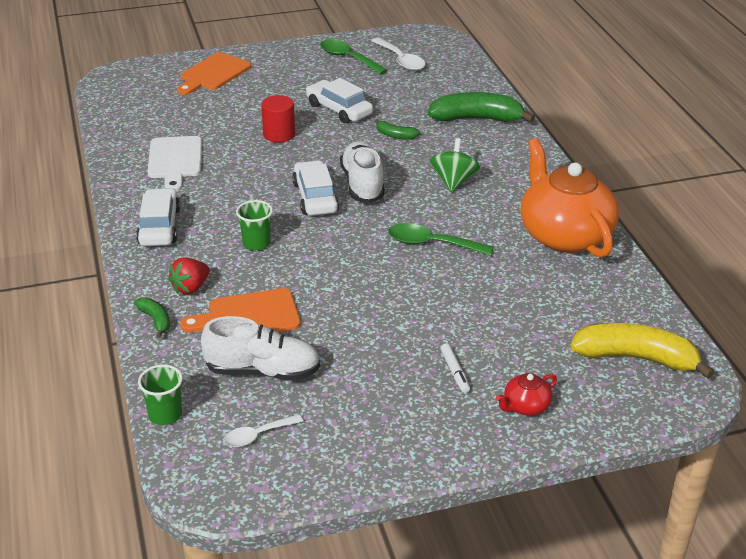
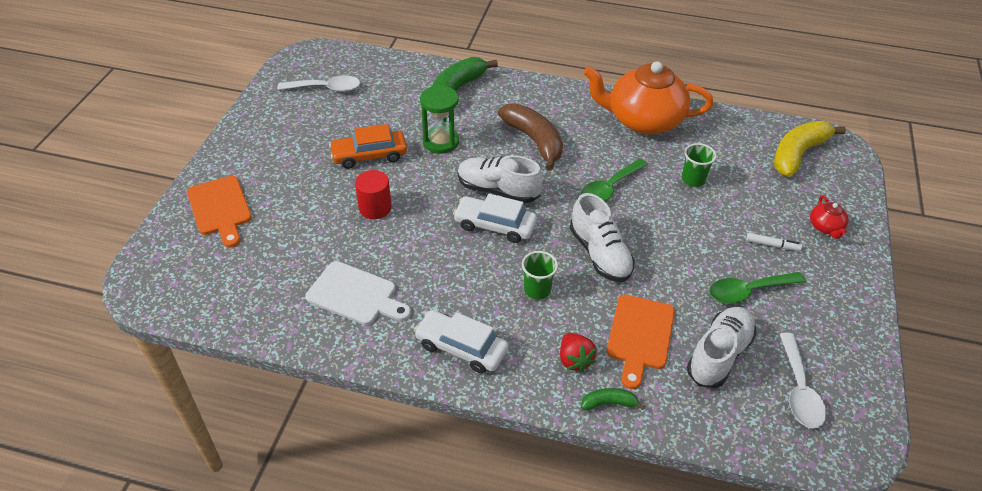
camera: 60 degrees left, 10 degrees up
green cup [138,365,183,425] -> green cup moved to [682,143,717,187]
white spoon [224,415,303,447] -> white spoon [780,333,826,429], size x1.57
white car [306,78,373,124] -> orange car [329,124,407,169]
green spoon [320,39,387,75] -> green spoon moved to [709,272,805,304]
green banana [375,119,420,140] -> green hourglass [420,85,459,154]
green spinning top [430,138,480,192] -> brown banana [498,103,563,171]
none -> white shoe [570,193,635,282]

